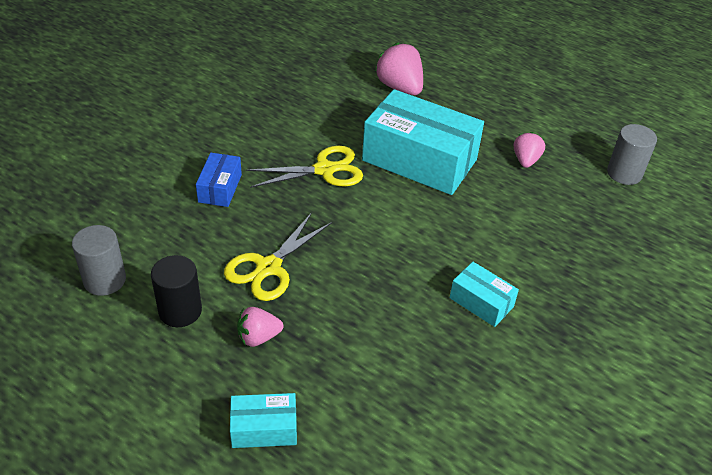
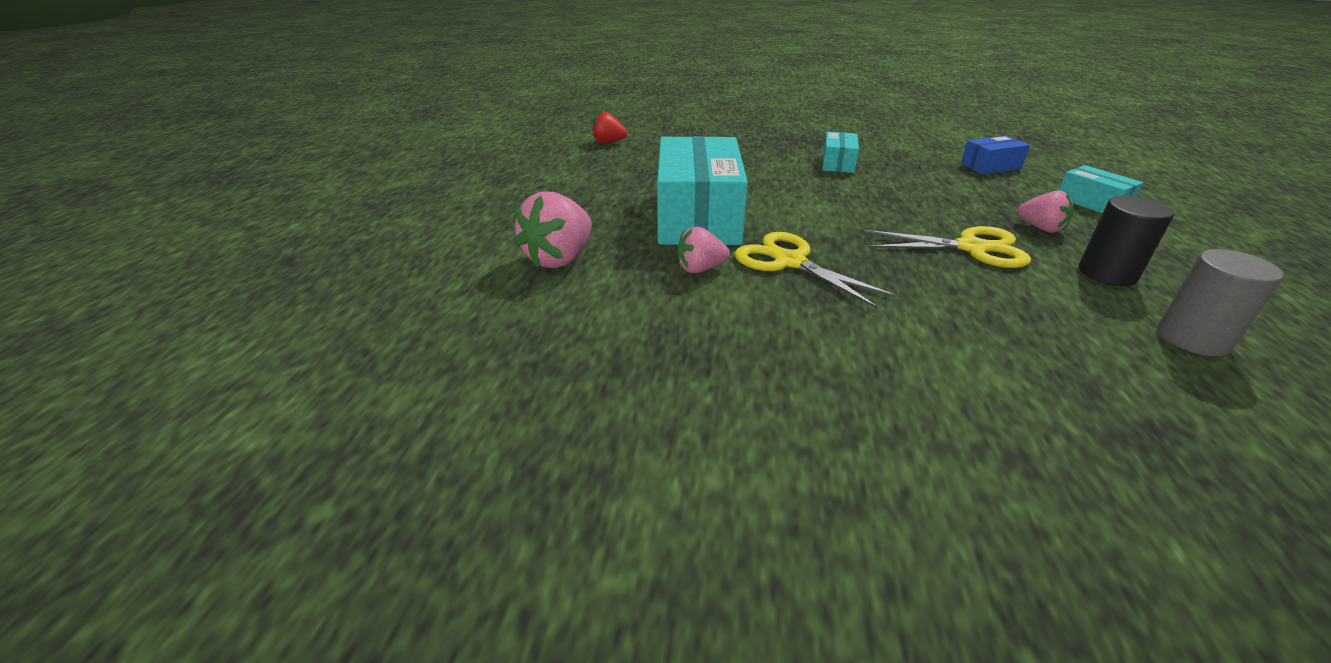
camera: 115 degrees left, 10 degrees down
blue box [196,153,242,207] -> blue box moved to [961,136,1030,174]
pink strawberry [514,132,545,168] -> pink strawberry moved to [677,227,730,273]
grey cylinder [607,124,657,185] -> red strawberry [592,112,627,143]

